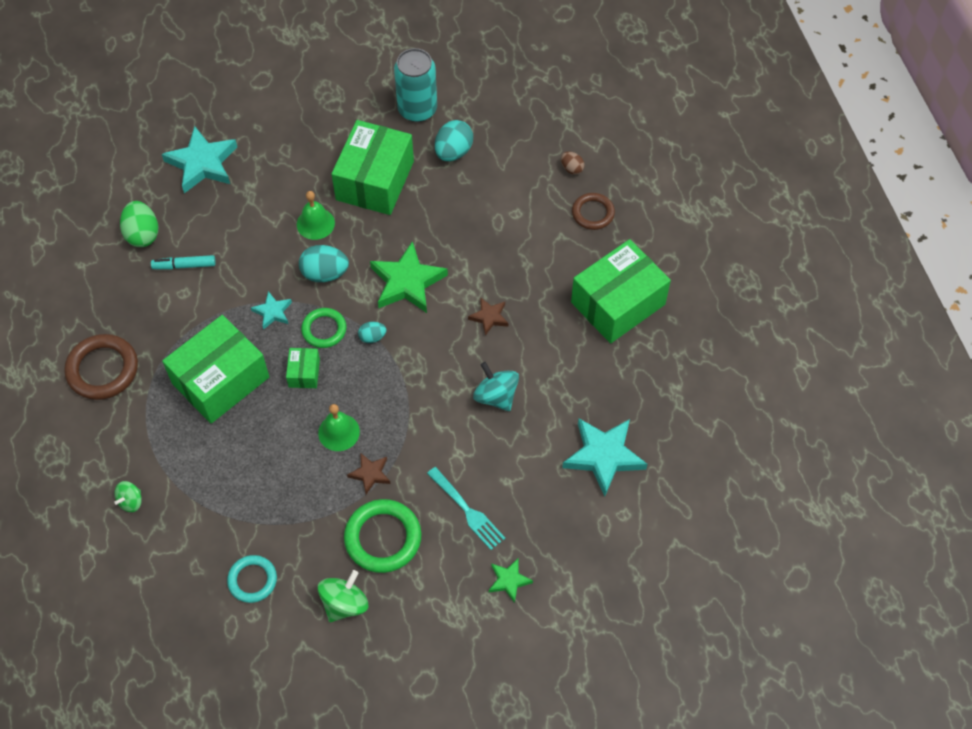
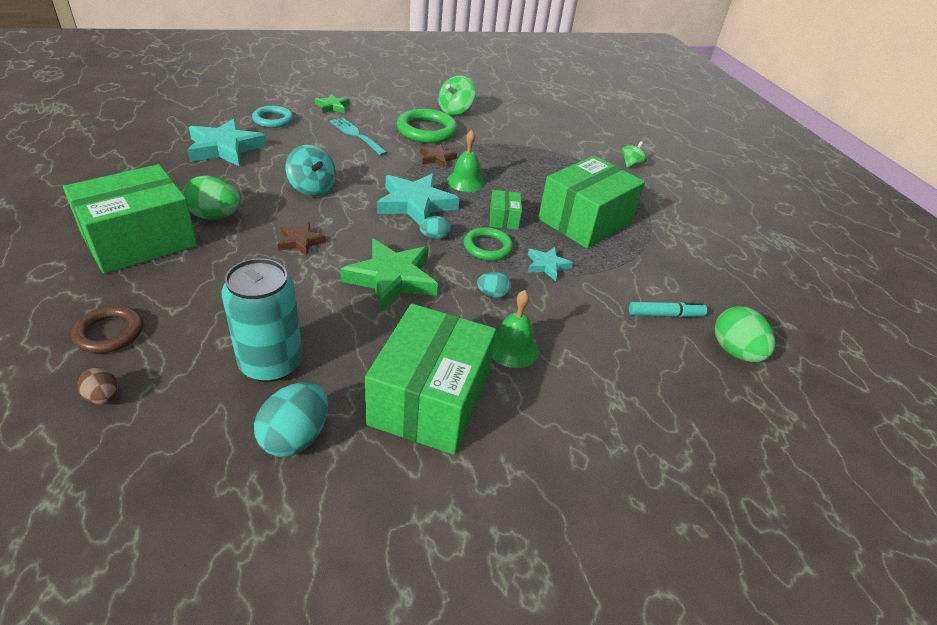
camera: 175 degrees right, 20 degrees down
brown ring [64,334,138,400] -> none
turquoise star [162,126,237,193] -> turquoise star moved to [377,173,459,225]
turquoise ring [227,555,277,603] -> turquoise ring moved to [252,106,293,128]
turquoise egg [299,245,349,282] -> turquoise egg [477,272,511,298], size x0.56
turquoise can [394,48,437,122] -> turquoise can moved to [222,258,303,382]
none -> green egg [182,176,241,220]

